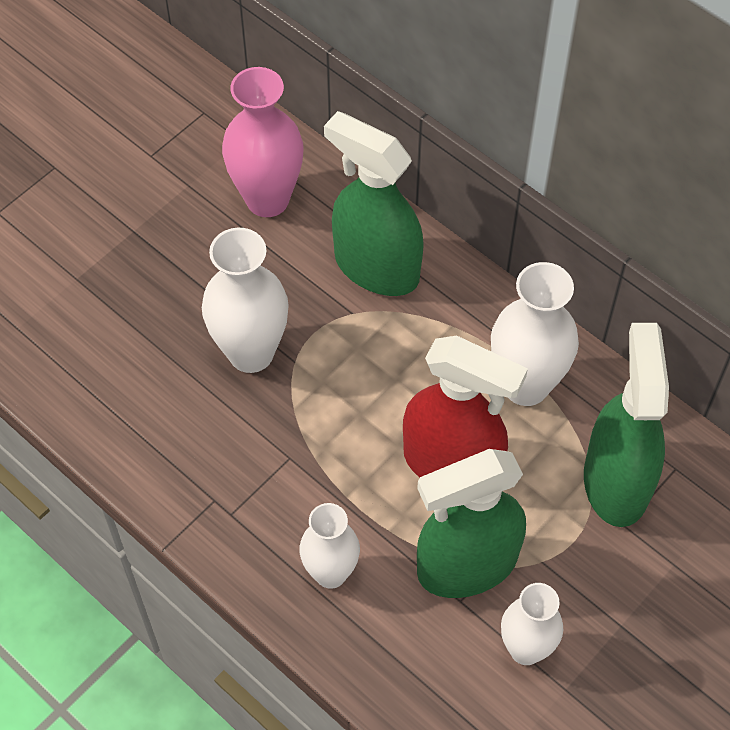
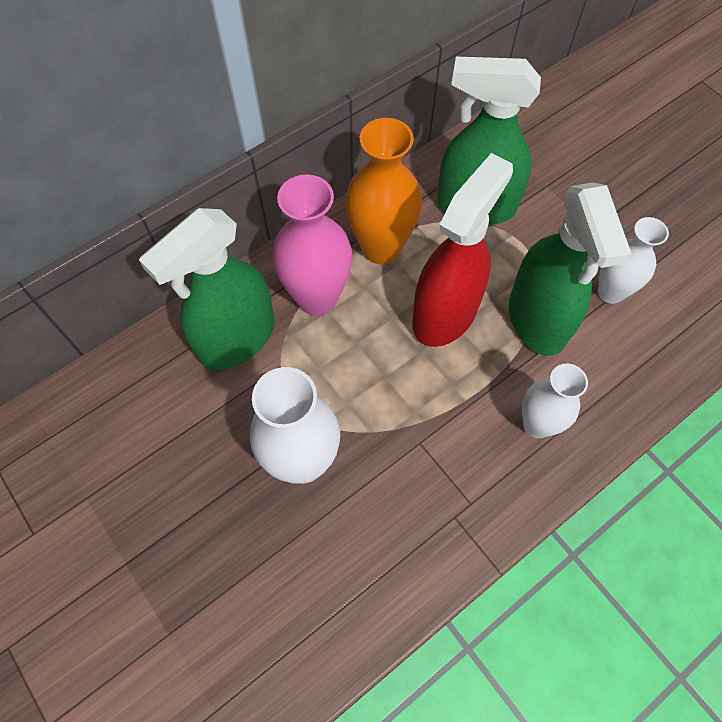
camera: 80 degrees left, 5 degrees up
pink vase [222,67,304,217] -> pink vase moved to [272,175,352,316]
white vase [491,262,579,406] -> orange vase [345,118,422,264]

